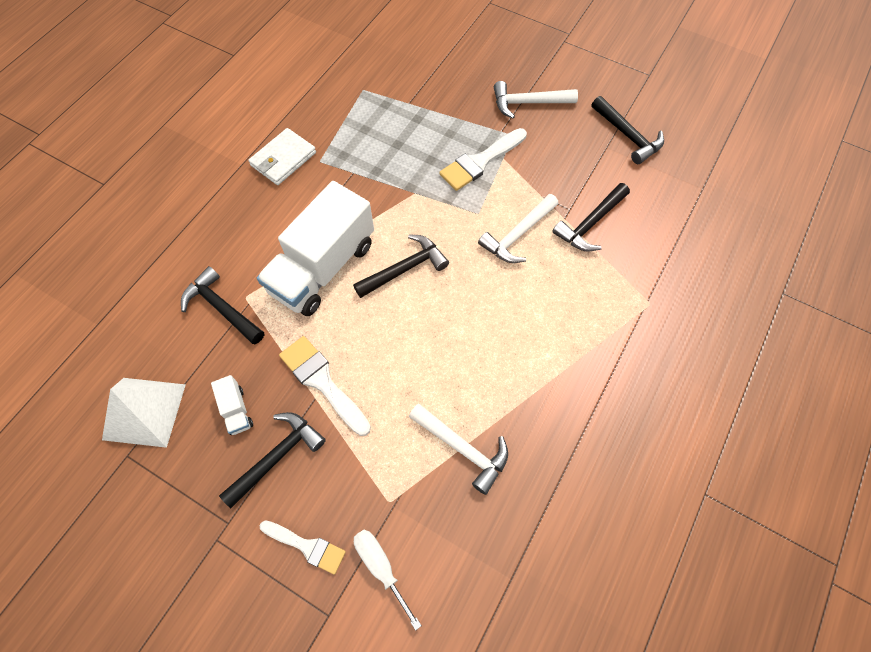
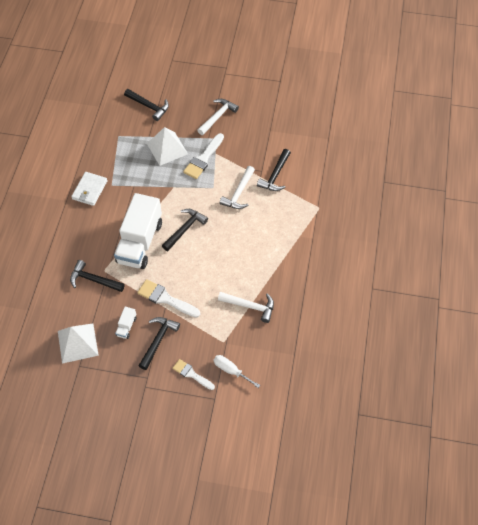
camera: 20 degrees left, 5 degrees down
white truck [211,375,253,435] -> white truck turned 60 degrees clockwise [115,307,136,339]
white brush [260,520,346,575] -> white brush turned 150 degrees counterclockwise [173,359,215,390]
white hammer [494,81,578,118] -> white hammer turned 150 degrees clockwise [197,99,239,135]
black hammer [592,96,664,164] -> black hammer moved to [124,89,169,121]
none -> white pyramid [147,127,188,166]

